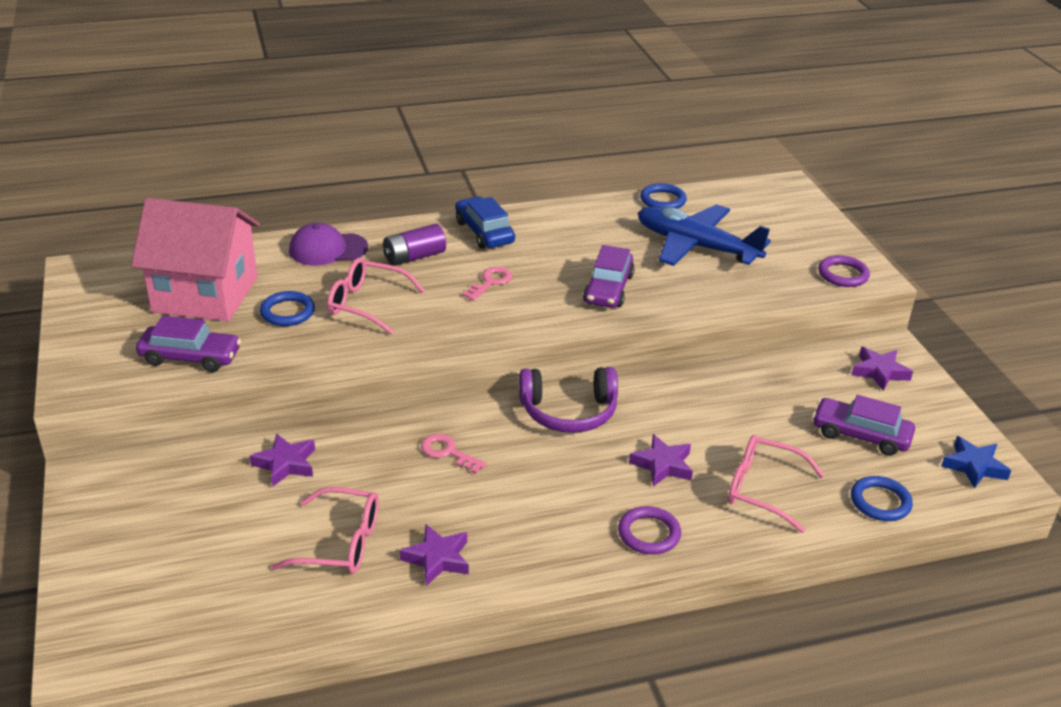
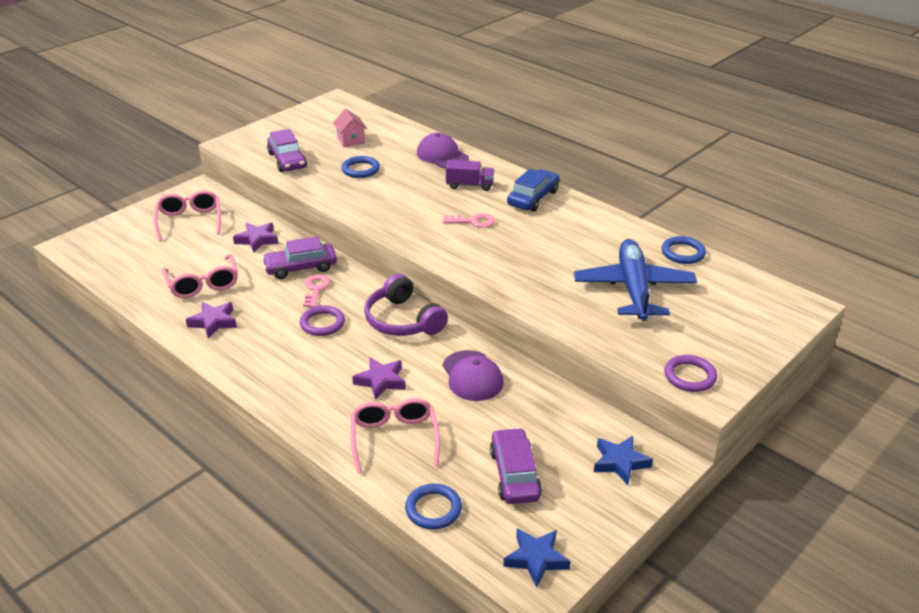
camera: 60 degrees right, 0 degrees up
pink house [131,198,260,321] -> pink house [333,109,367,147], size x0.41
pink glasses [327,257,425,335] -> pink glasses moved to [154,190,221,241]
purple battery [383,224,446,266] -> purple truck [446,160,494,191]
purple car [583,245,635,308] -> purple car moved to [262,236,337,279]
purple ring [618,506,681,555] -> purple ring moved to [300,305,345,336]
purple star [851,347,913,391] -> blue star [594,436,653,485]
none -> purple cap [443,350,503,401]

